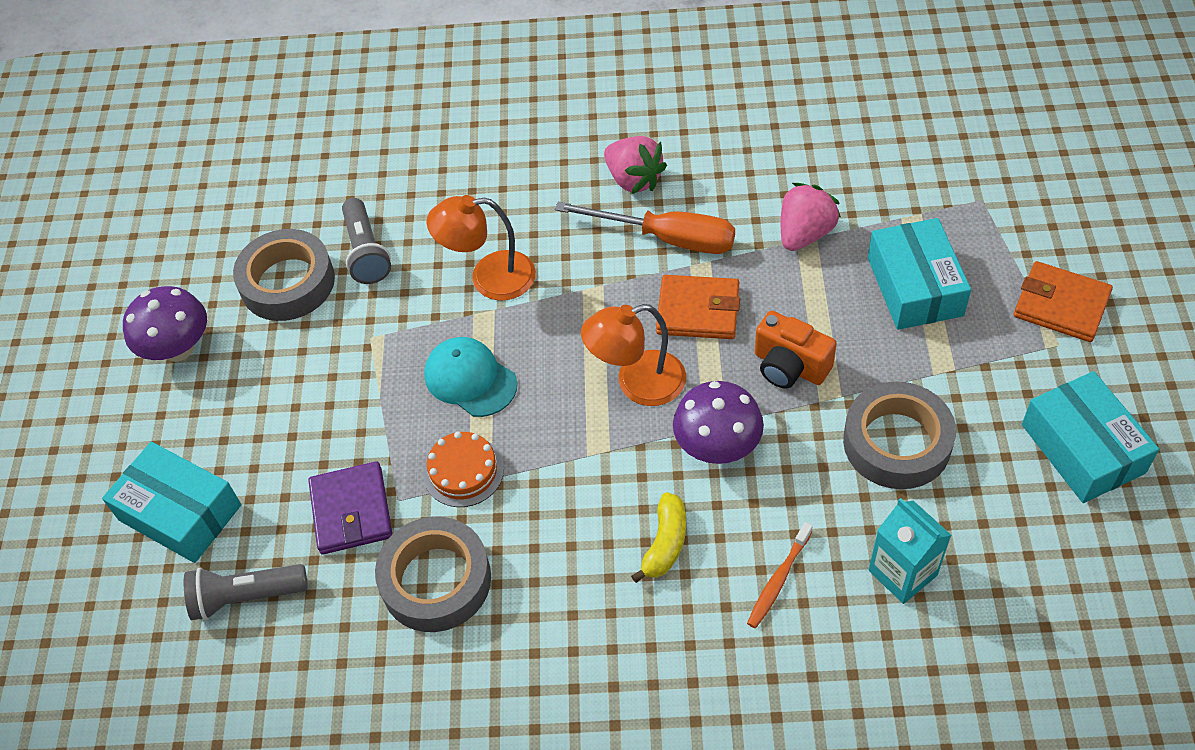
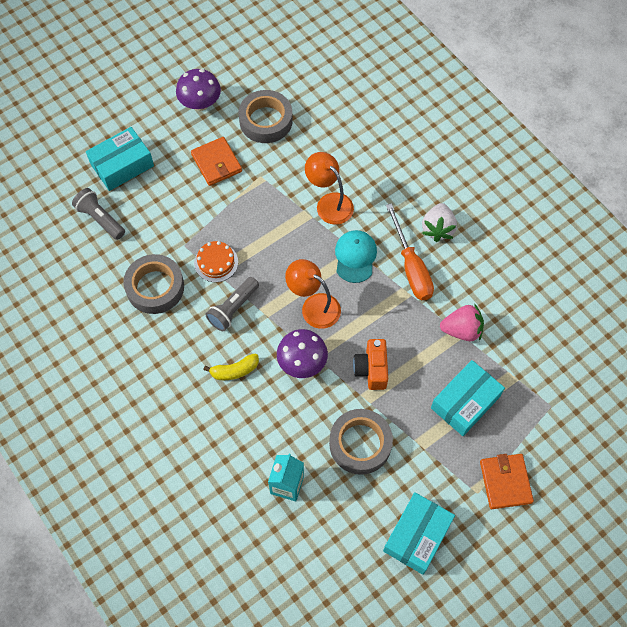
camera: 50 degrees right, 10 degrees up
turquoise box [102,442,241,563] -> turquoise box turned 60 degrees clockwise [86,127,154,191]
purple wallet [308,461,392,554] -> none
grey flashlight [342,198,391,284] -> grey flashlight moved to [206,277,259,331]
turquoise cap [424,337,517,417] -> turquoise cap moved to [335,230,377,283]
pink strawberry [604,136,667,194] -> white strawberry [422,203,457,242]
orange wallet [656,275,740,339] -> orange wallet moved to [191,137,242,186]
orange toothbrush [747,522,813,628] -> none

